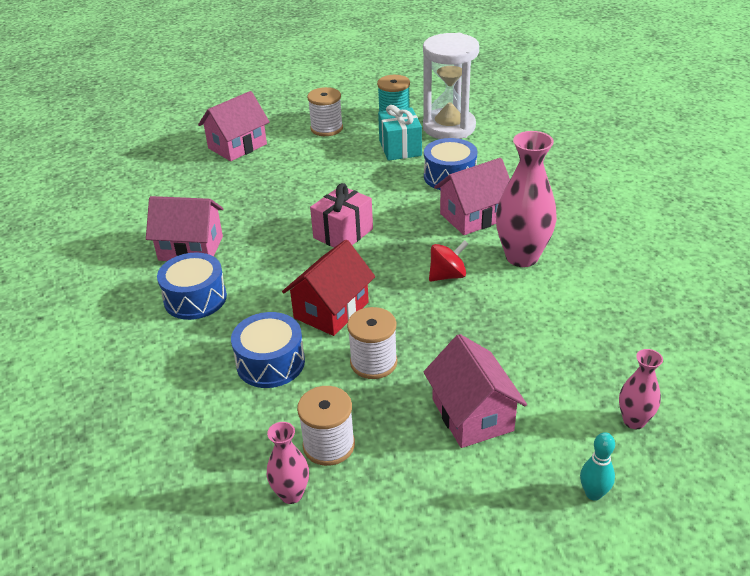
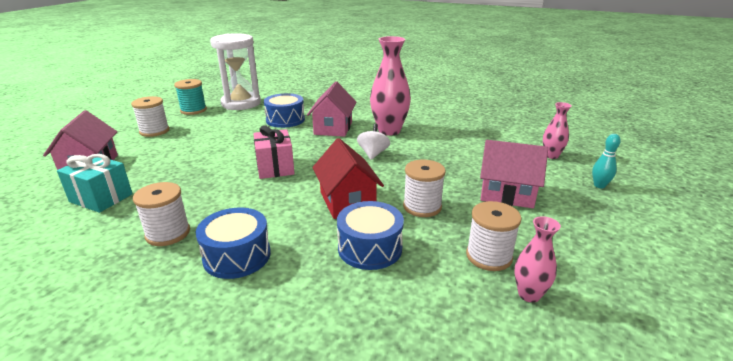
camera: 55 degrees left, 10 degrees down
pink house [146,196,223,261] -> white spool [133,182,190,246]
turquoise gift [378,105,422,161] -> turquoise gift moved to [57,154,133,213]
red spinning top [429,240,468,282] -> white spinning top [357,124,390,160]

